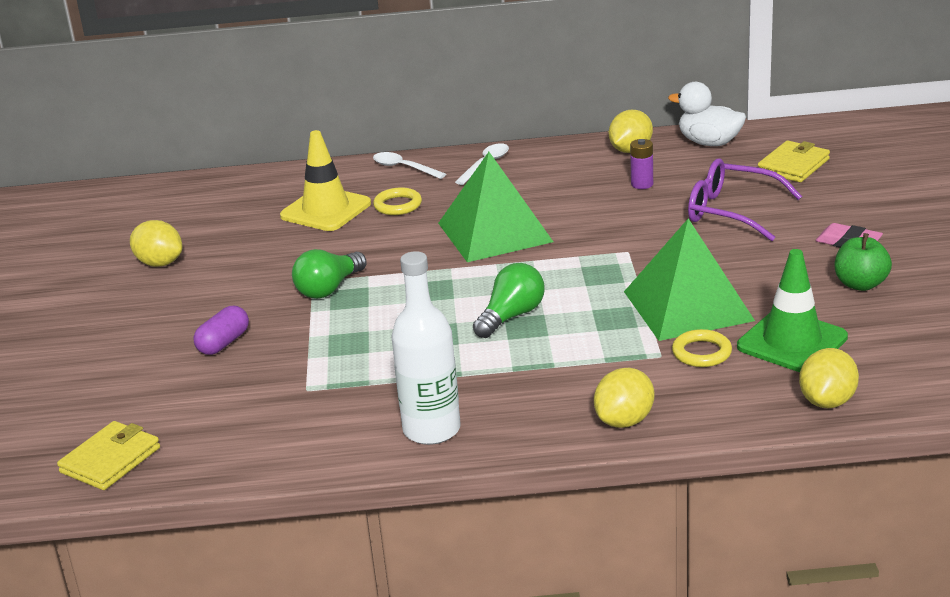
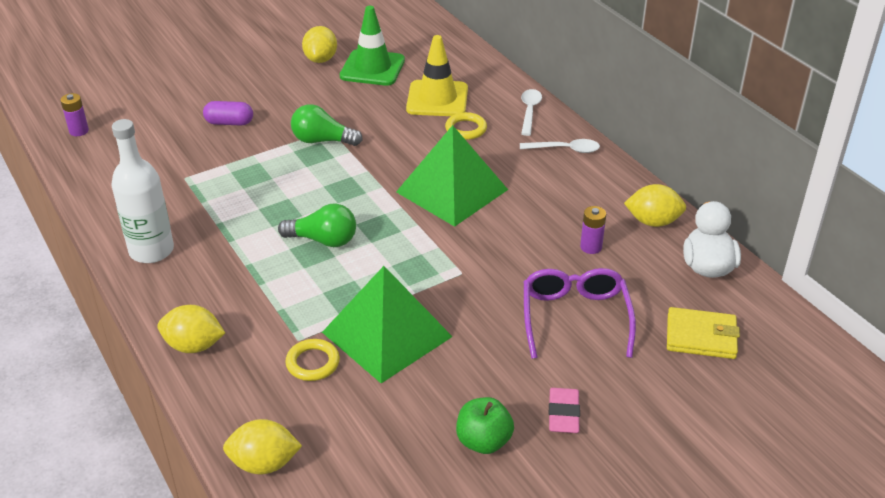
camera: 60 degrees right, 10 degrees up
yellow wallet [57,421,160,490] -> purple battery [60,93,89,136]
green traffic cone [737,249,848,372] -> green traffic cone moved to [340,6,405,86]

